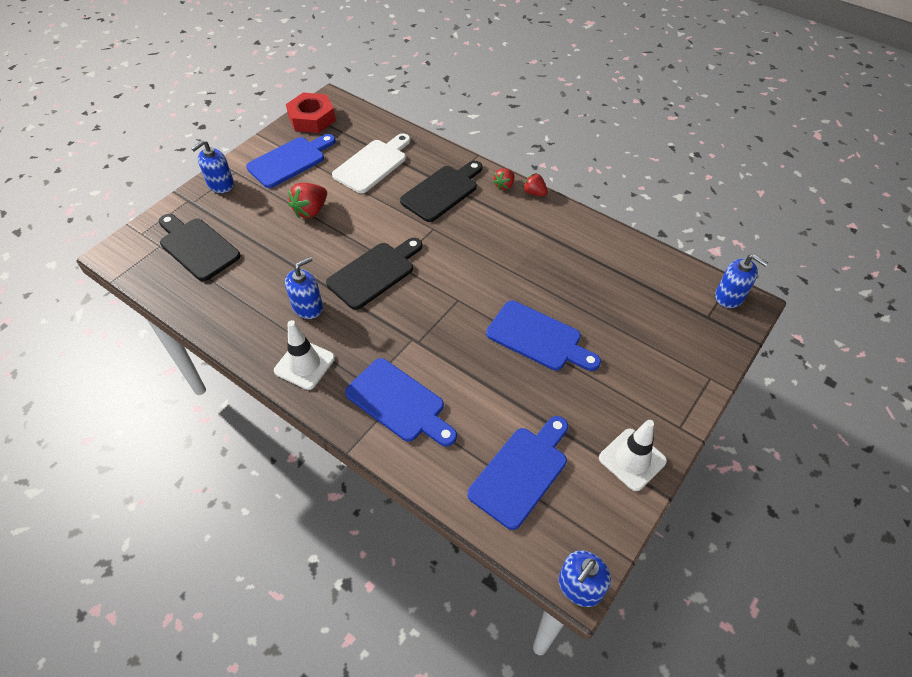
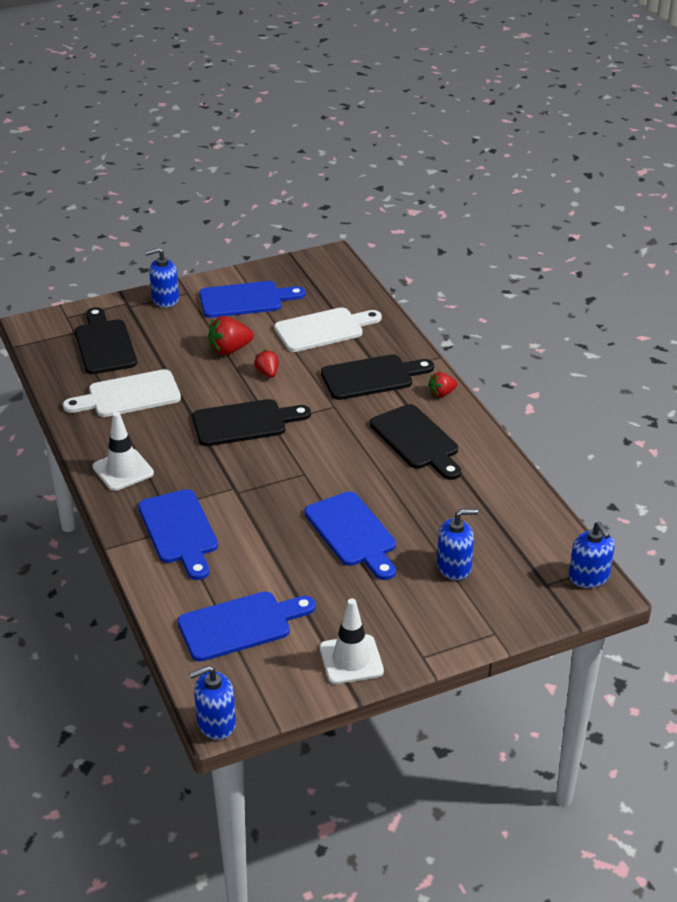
camera: 30 degrees right, 15 degrees down
blue soap dispenser [285,257,323,319] -> blue soap dispenser moved to [437,509,478,580]
red nut [286,93,336,133] -> none
red strawberry [523,173,548,196] -> red strawberry moved to [254,350,279,378]
none -> white cutting board [63,369,181,417]
none -> black cutting board [370,404,461,480]

